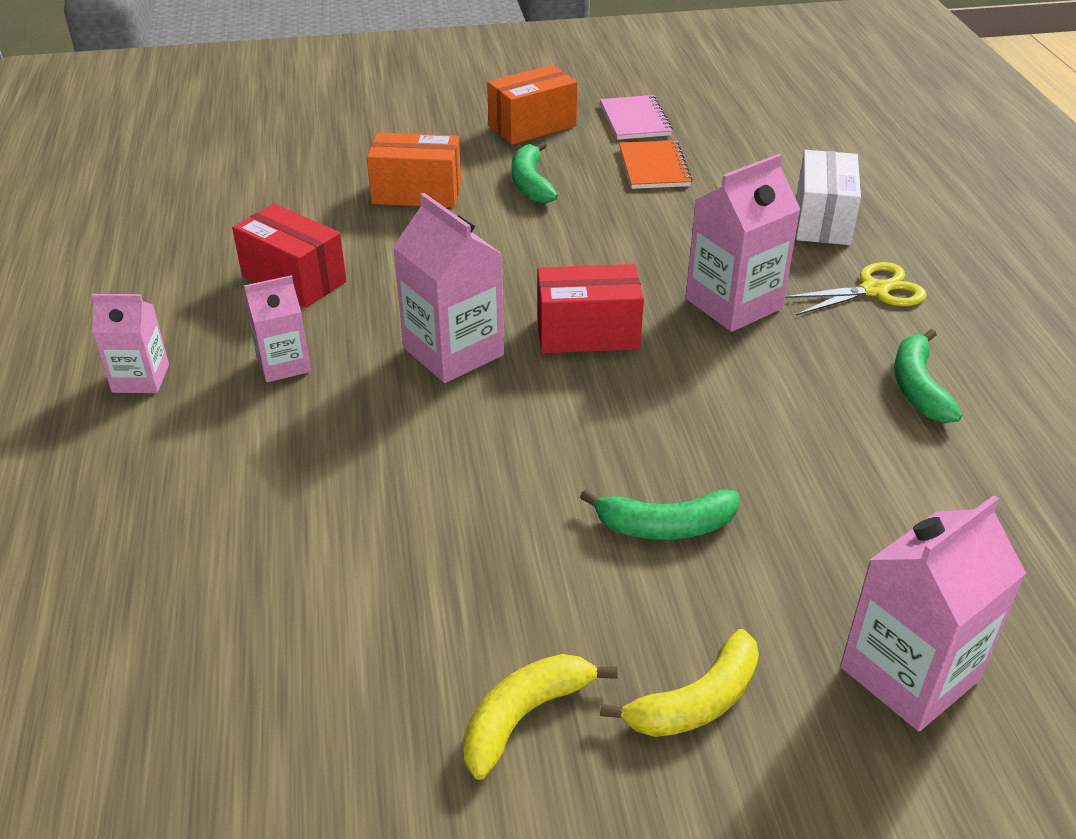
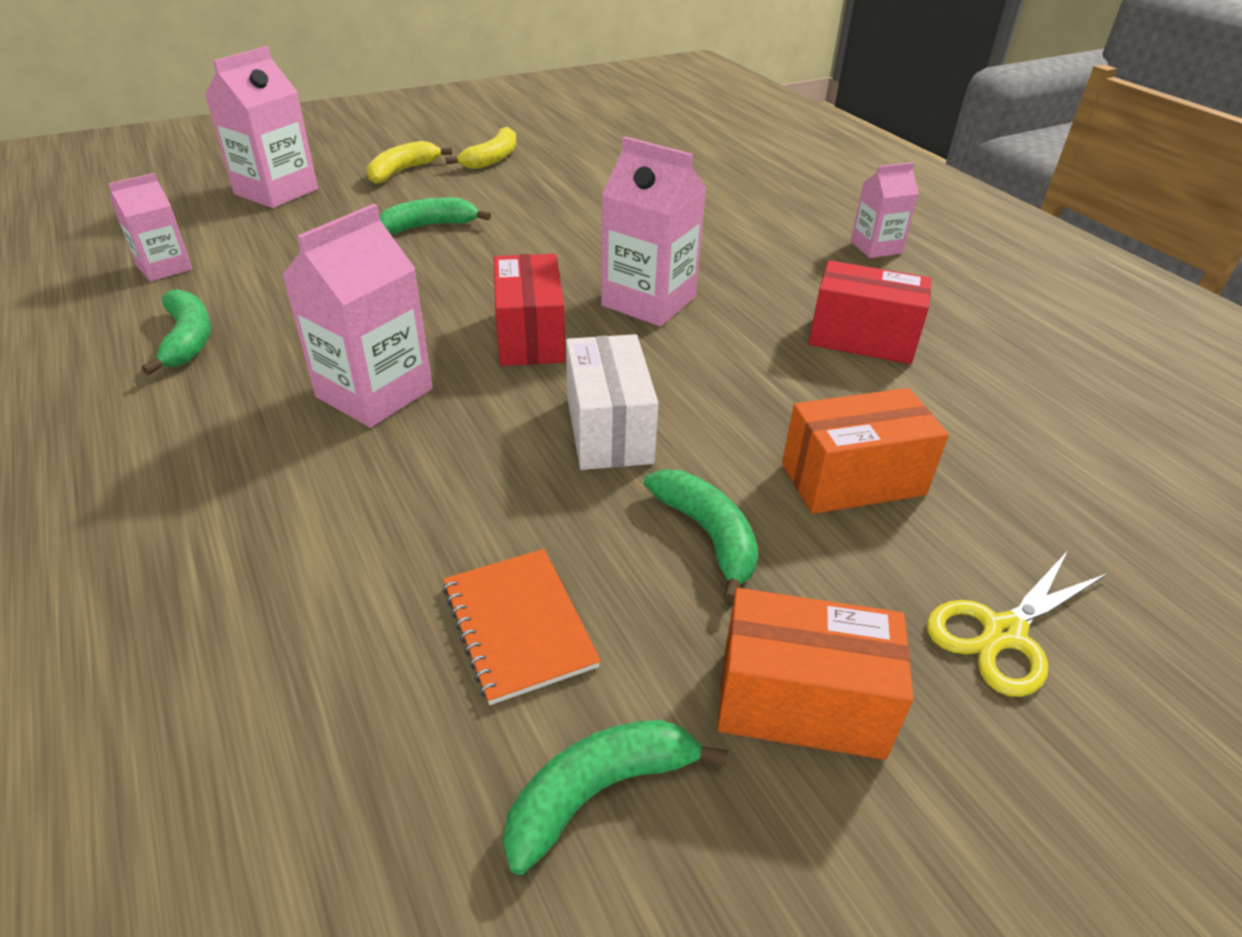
camera: 160 degrees right, 0 degrees up
pink carton [244,275,311,382] -> pink carton moved to [108,173,192,282]
orange box [487,65,577,145] -> orange box turned 60 degrees clockwise [717,588,913,760]
red box [537,264,644,353] -> red box turned 75 degrees counterclockwise [493,254,565,366]
pink notebook [600,95,673,140] -> green banana [503,720,728,875]
yellow scissors [785,262,927,315] -> yellow scissors moved to [927,552,1108,697]
white box [796,150,861,245] -> white box moved to [566,334,659,470]

